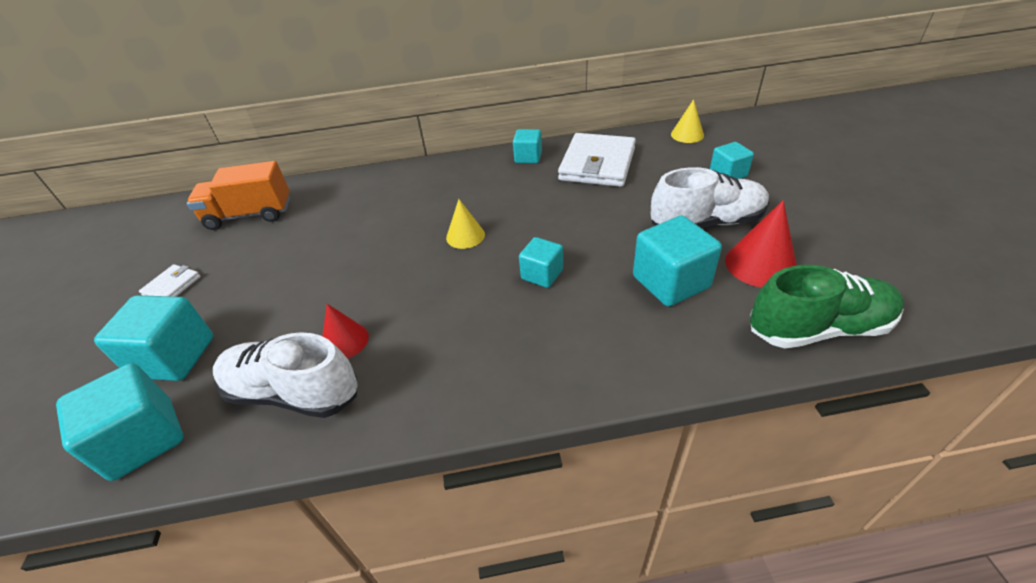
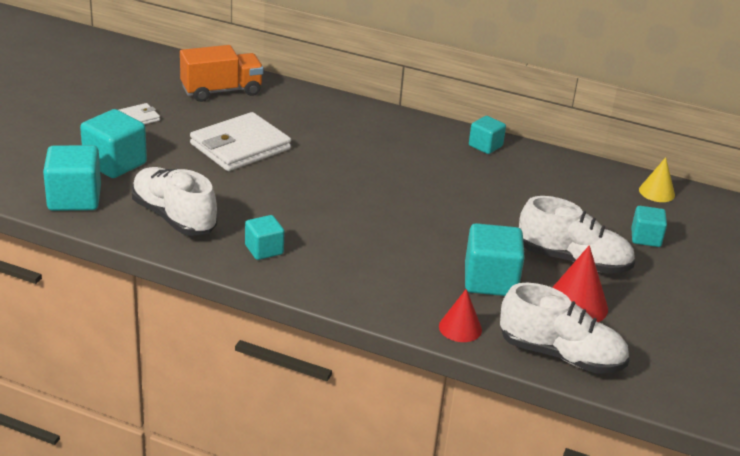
camera: 25 degrees right, 10 degrees down
orange truck [187,161,290,230] -> orange truck turned 135 degrees clockwise [180,45,264,102]
red cone [323,304,369,359] -> red cone moved to [439,289,482,342]
yellow cone [446,199,485,249] -> none
turquoise cube [519,237,563,288] -> turquoise cube moved to [245,215,285,260]
white wallet [558,133,636,187] -> white wallet moved to [190,112,291,171]
green shoe [750,265,904,348] -> white shoe [500,283,629,373]

